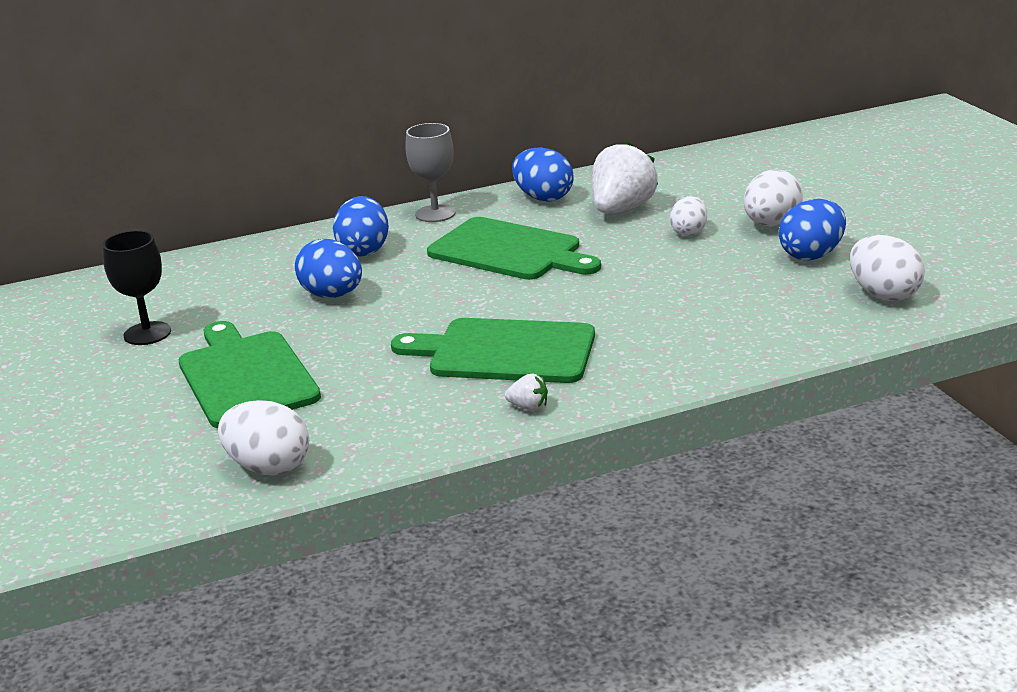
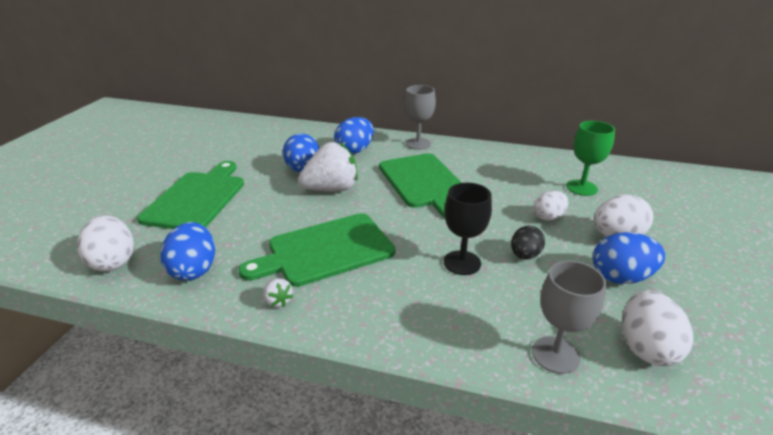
camera: 35 degrees right, 5 degrees up
black goblet [102,230,171,345] -> black goblet moved to [444,183,492,275]
green cutting board [391,318,595,383] -> green cutting board turned 75 degrees counterclockwise [239,213,395,287]
blue egg [512,147,574,202] -> blue egg moved to [160,222,215,281]
white strawberry [592,141,658,213] -> white strawberry moved to [298,142,358,191]
none -> black egg [511,226,545,259]
none -> grey goblet [532,261,606,374]
none -> green goblet [566,121,615,196]

